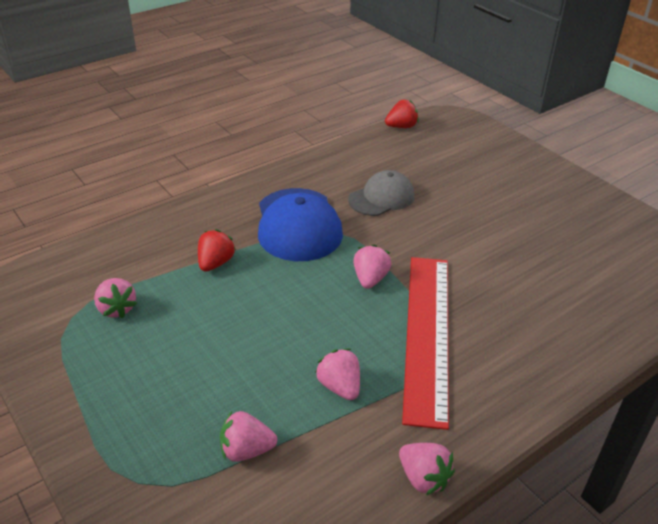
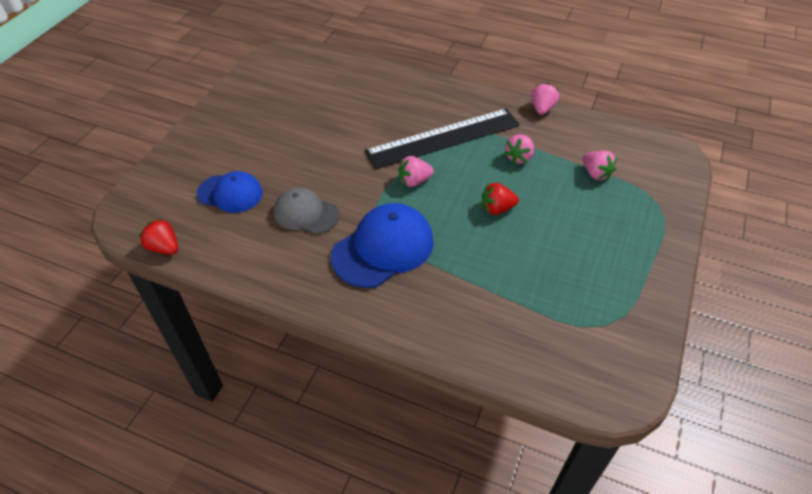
camera: 120 degrees left, 10 degrees up
pink strawberry [94,278,137,318] -> none
red strawberry [198,229,236,272] -> red strawberry moved to [482,183,519,215]
red ruler [402,257,449,430] -> black ruler [365,109,520,169]
none -> blue cap [197,171,263,213]

